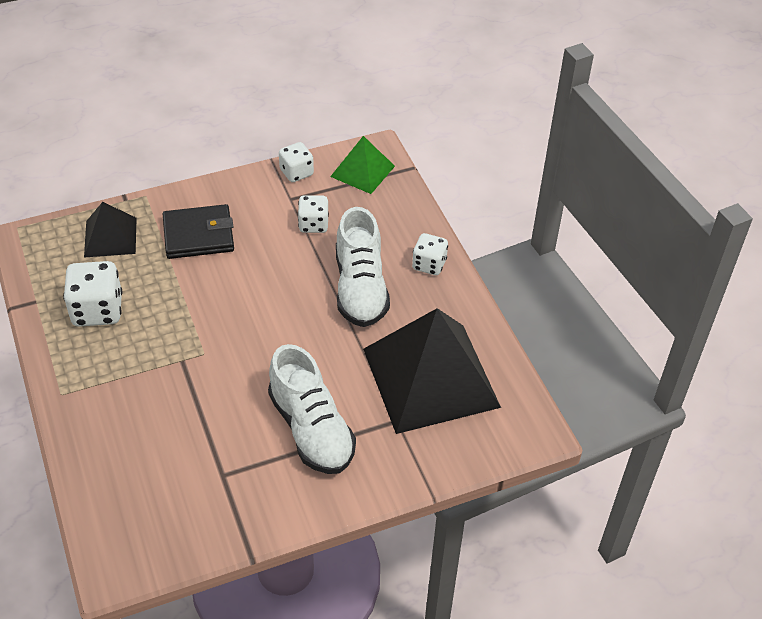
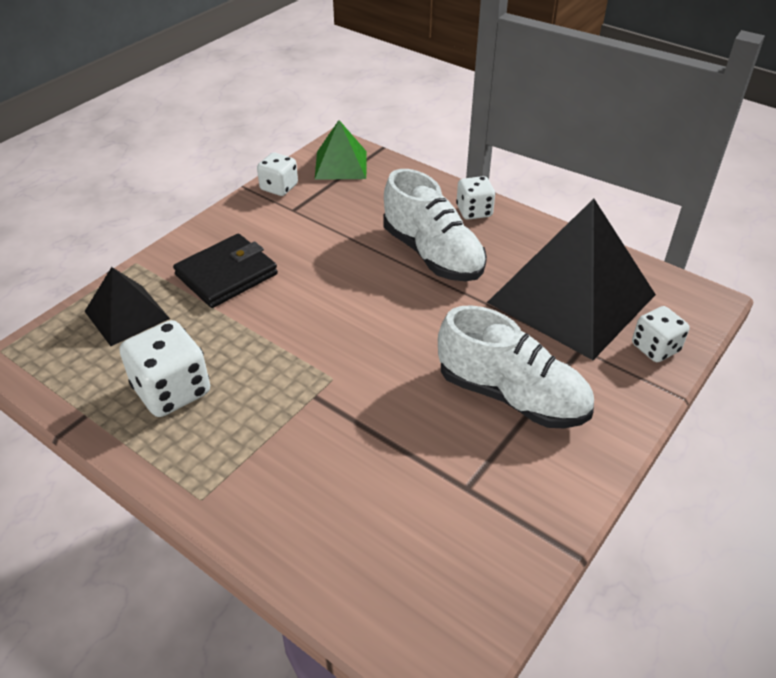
camera: 30 degrees left, 5 degrees down
white dice [298,195,329,233] -> white dice moved to [632,306,690,362]

